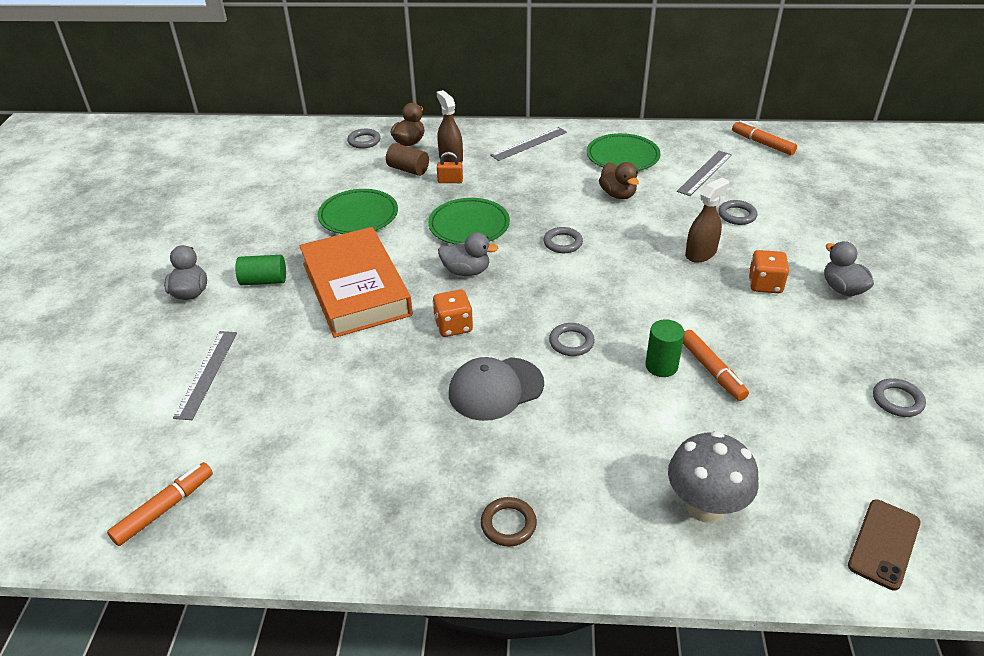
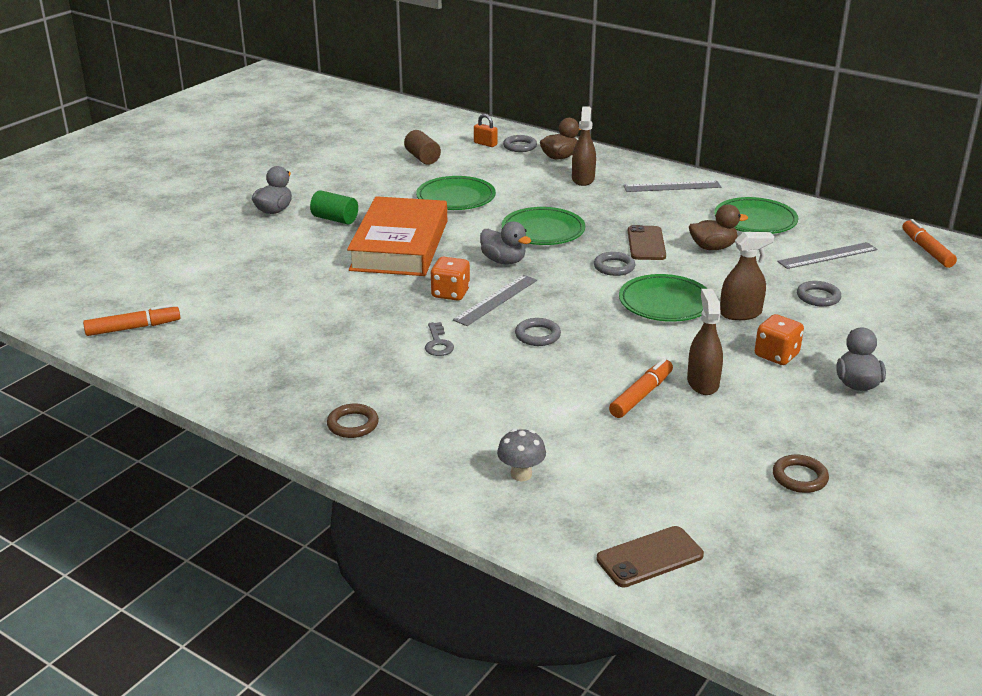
camera: 30 degrees right, 10 degrees down
grey ruler [173,331,237,420] -> grey ruler moved to [453,275,537,326]
brown cylinder [386,143,429,176] -> brown cylinder moved to [404,130,441,165]
orange padlock [437,152,463,183] -> orange padlock moved to [474,114,498,147]
grey cap [449,357,544,421] -> grey key [425,322,454,356]
brown duck [599,162,639,199] -> brown duck turned 105 degrees counterclockwise [689,204,748,250]
green cylinder [645,319,685,377] -> none
grey mushroom [668,431,759,523] -> grey mushroom [497,429,546,481], size x0.57
orange marker [683,330,749,401] -> orange marker turned 150 degrees counterclockwise [609,358,673,418]
grey ring [873,378,926,417] -> brown ring [773,455,829,493]
none -> green plate [619,274,707,322]
none -> brown phone [628,225,666,260]
none -> brown spray bottle [687,289,723,395]

